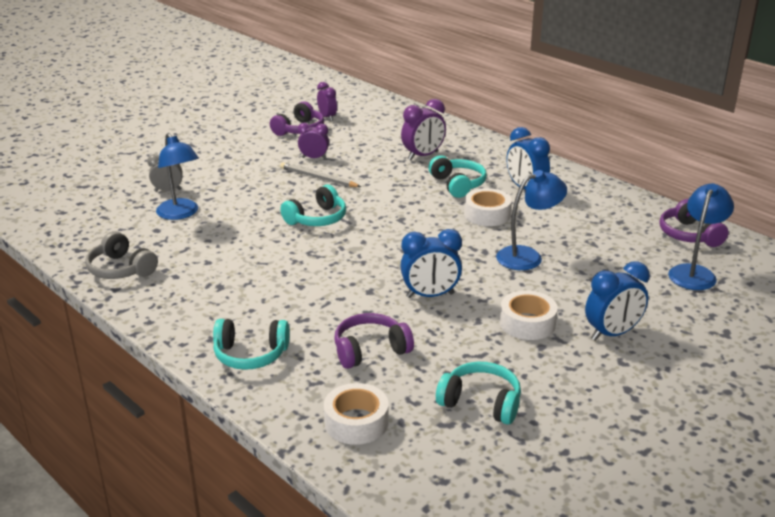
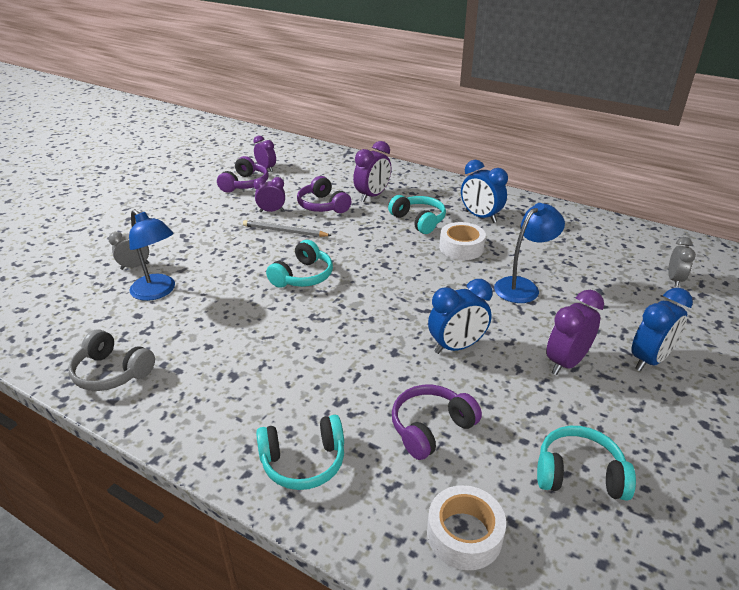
camera: 15 degrees left, 5 degrees up
white tape [500,290,558,340] -> purple clock [546,290,604,375]
purple headphones [659,199,729,247] -> purple headphones moved to [297,176,352,213]
blue lamp [668,183,734,290] -> grey clock [668,237,696,287]

